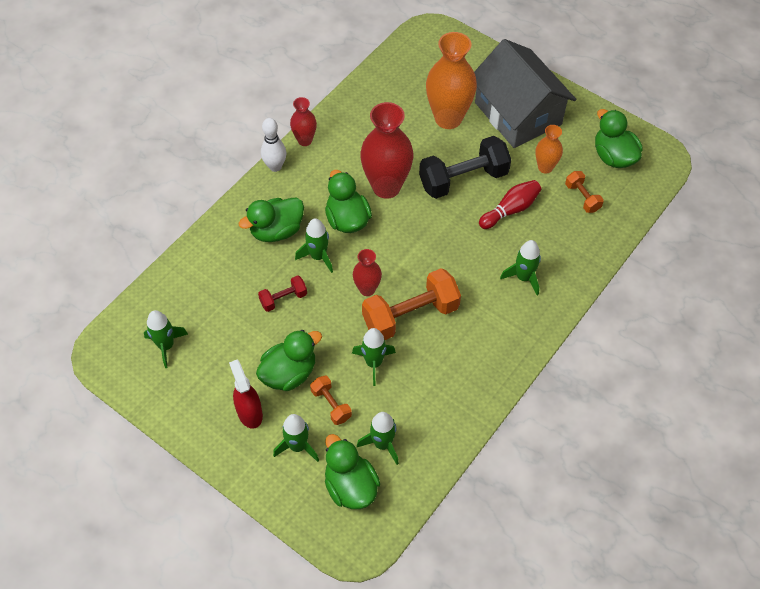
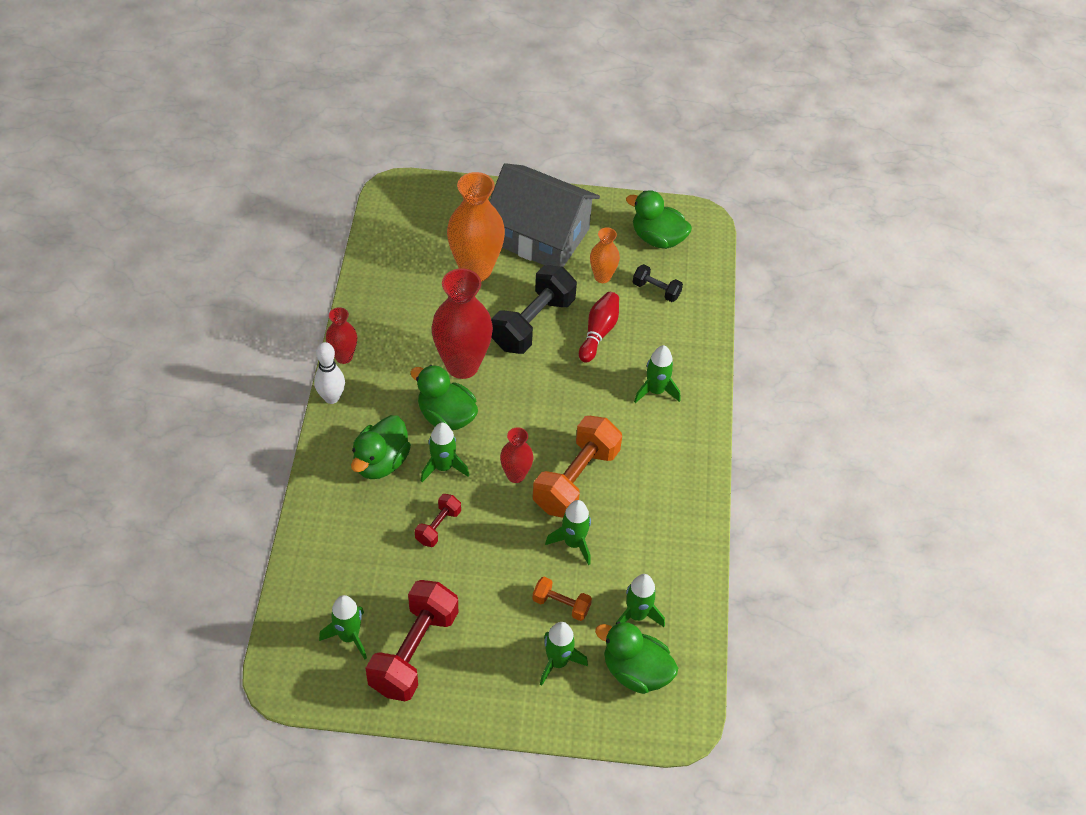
camera: 35 degrees left, 5 degrees down
red spray bottle [229,360,263,429] -> none
green duck [256,330,322,391] -> none
orange dumbbell [565,171,604,213] -> black dumbbell [633,264,683,302]
none -> red dumbbell [366,580,458,701]

